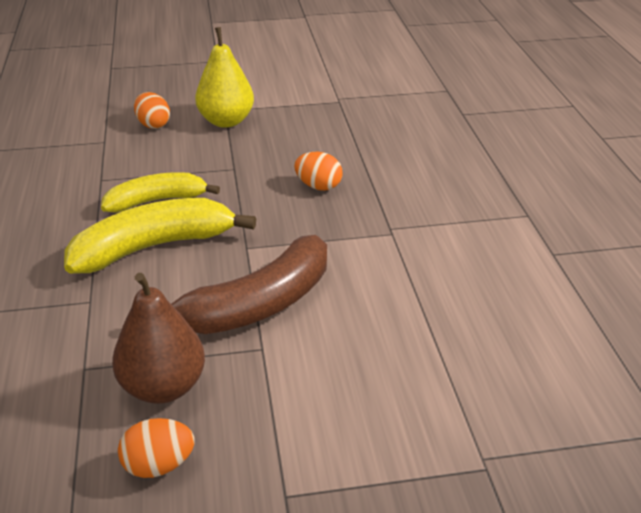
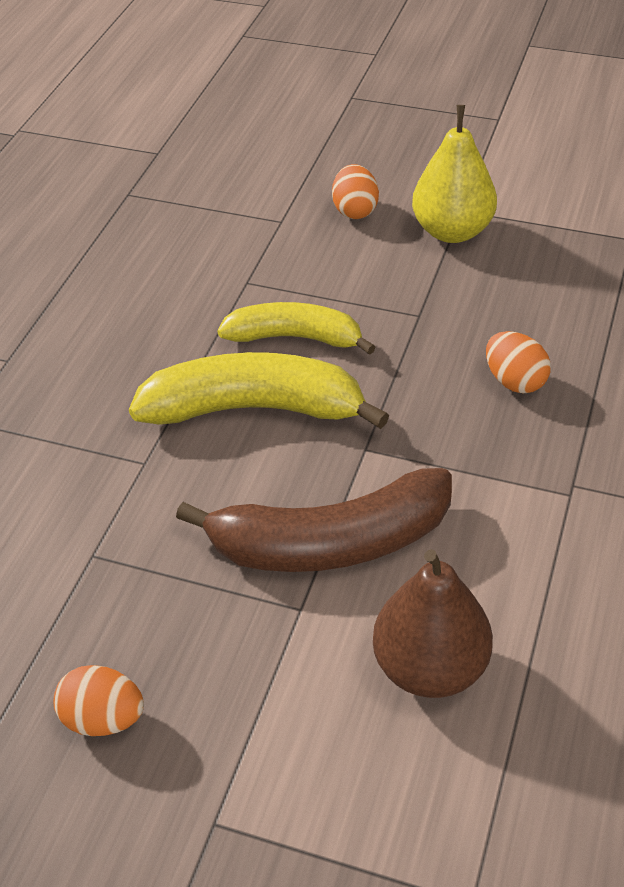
camera: 30 degrees right, 10 degrees up
brown pear [112,273,205,404] -> brown pear moved to [373,549,493,698]

